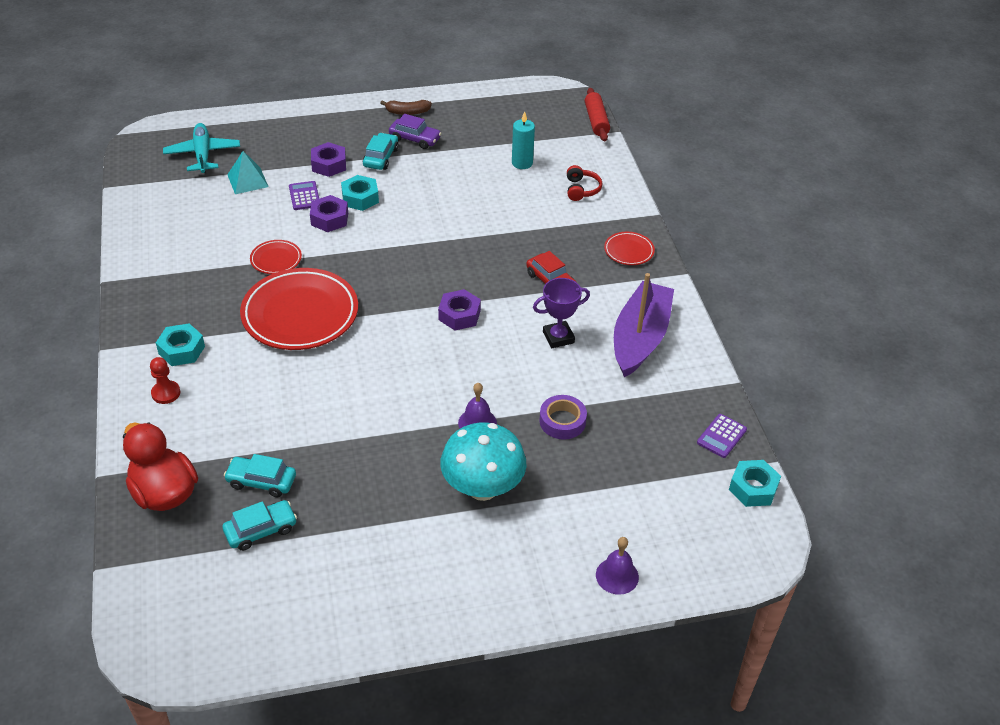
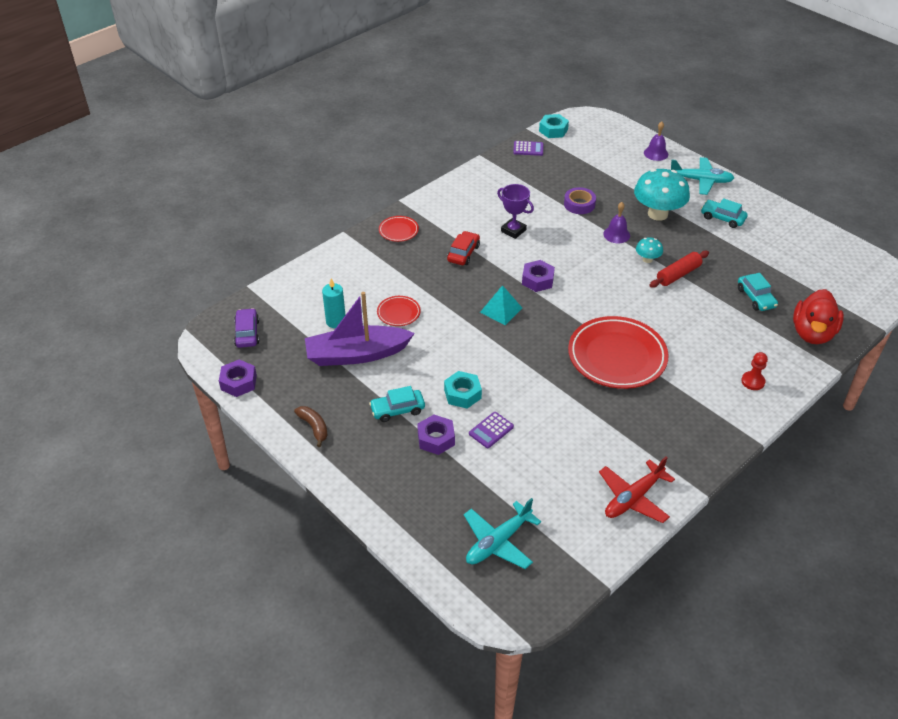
camera: 120 degrees left, 0 degrees up
turquoise nut [156,323,205,366] -> none
turquoise car [222,500,297,551] -> turquoise car moved to [701,198,748,228]
turquoise pyramid [227,151,269,194] -> turquoise pyramid moved to [480,285,522,325]
red plate [250,240,302,274] -> red plate moved to [377,296,421,326]
purple nut [310,195,348,232] -> purple nut moved to [219,359,257,397]
purple car [389,114,442,149] -> purple car moved to [234,308,259,348]
red headphones [567,165,602,201] -> none
red rolling pin [585,88,610,142] -> red rolling pin moved to [650,251,709,288]
purple boat [614,273,674,378] -> purple boat moved to [305,292,415,366]
none -> red plane [599,456,675,523]
none -> turquoise mushroom [636,237,663,263]
none -> turquoise plane [671,157,734,195]

